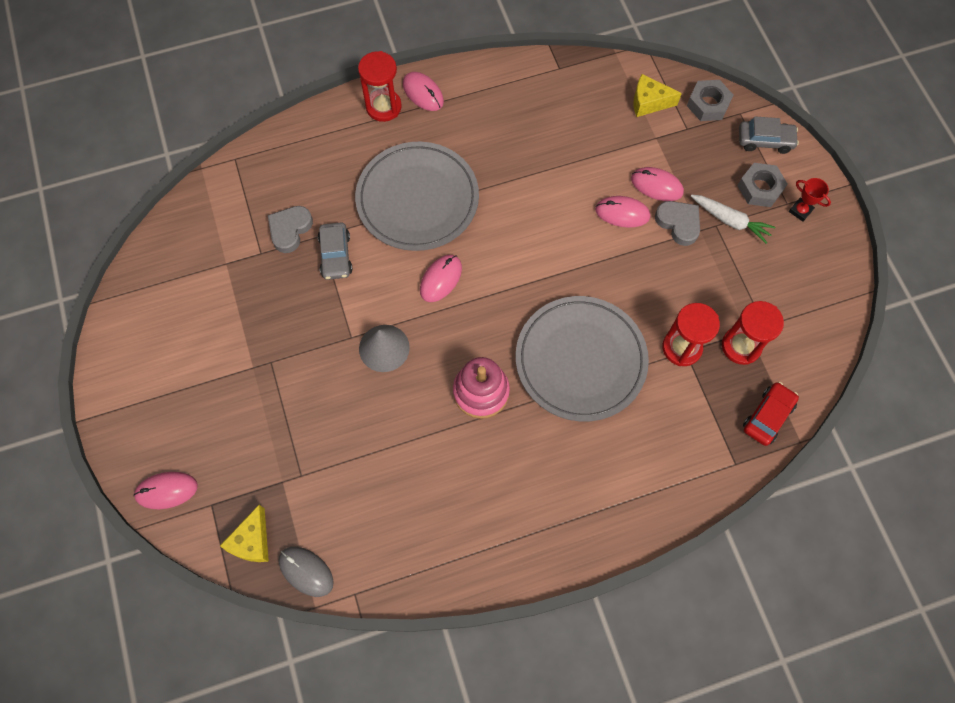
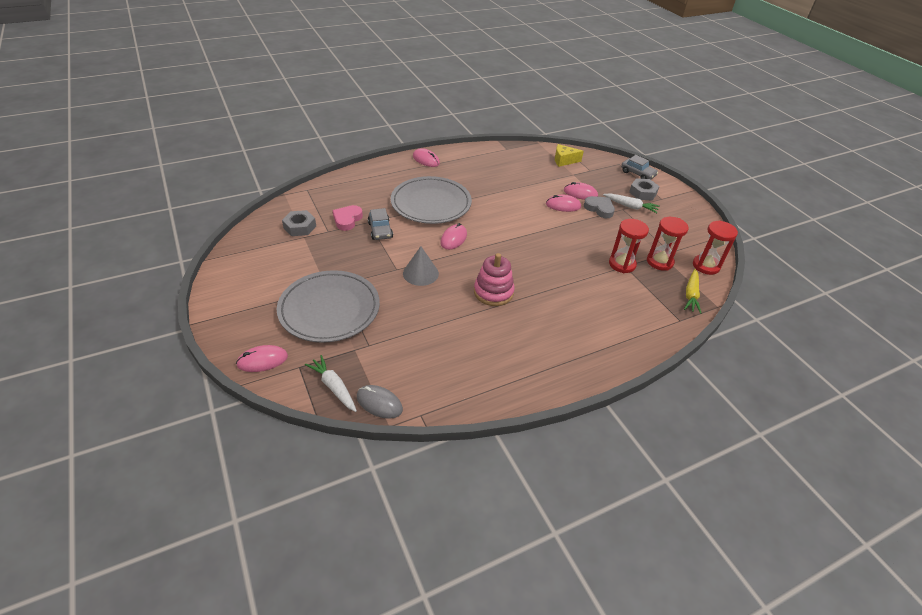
camera: 10 degrees left, 25 degrees down
yellow cheese [220,505,269,562] -> white carrot [305,355,357,412]
grey heart [268,206,313,253] -> pink heart [332,205,363,231]
red hourglass [358,51,402,122] -> red hourglass moved to [693,220,738,275]
grey plate [516,296,649,422] -> grey plate moved to [277,270,380,343]
grey nut [687,80,733,121] -> grey nut moved to [282,210,316,236]
grey car [739,117,799,154] -> grey car turned 45 degrees clockwise [621,155,658,180]
red car [743,382,799,446] -> yellow carrot [684,269,701,314]
red trophy [789,178,831,222] -> none

